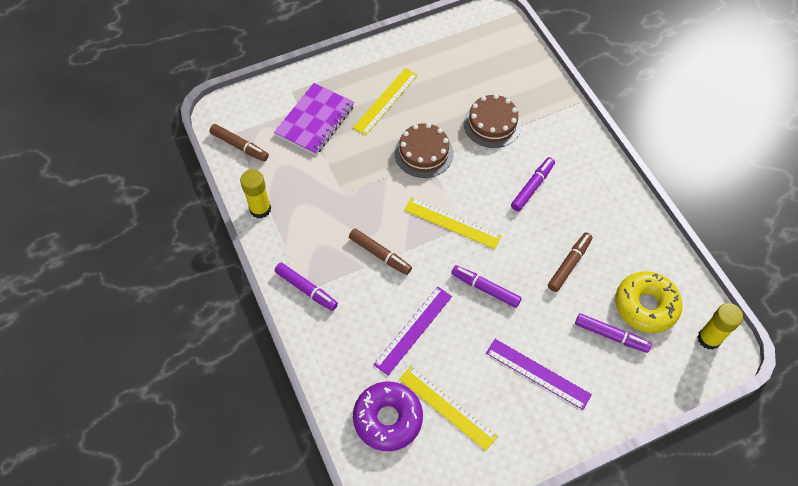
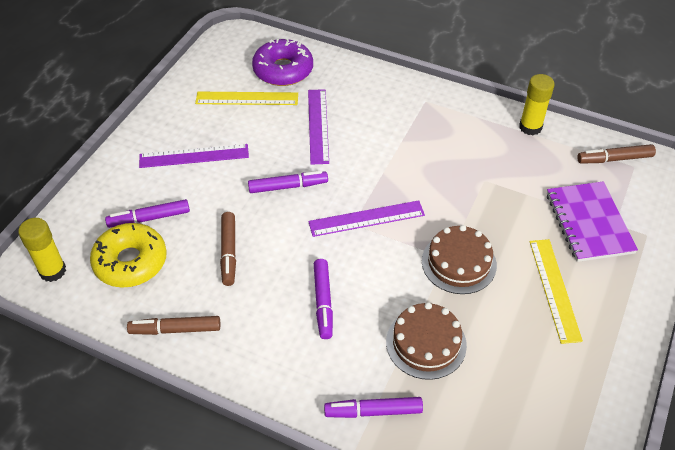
camera: 140 degrees right, 10 degrees down
purple marker [275,263,338,311] -> purple marker moved to [324,397,423,418]
brown marker [349,228,412,275] -> brown marker moved to [127,316,220,335]
yellow ruler [404,197,502,249] -> purple ruler [308,200,425,237]

